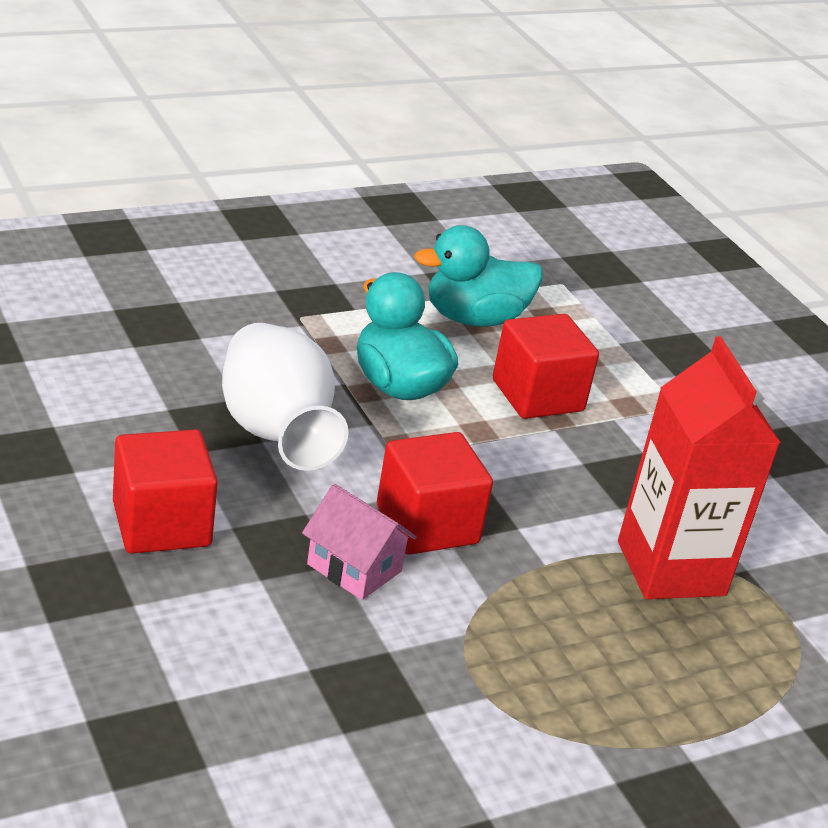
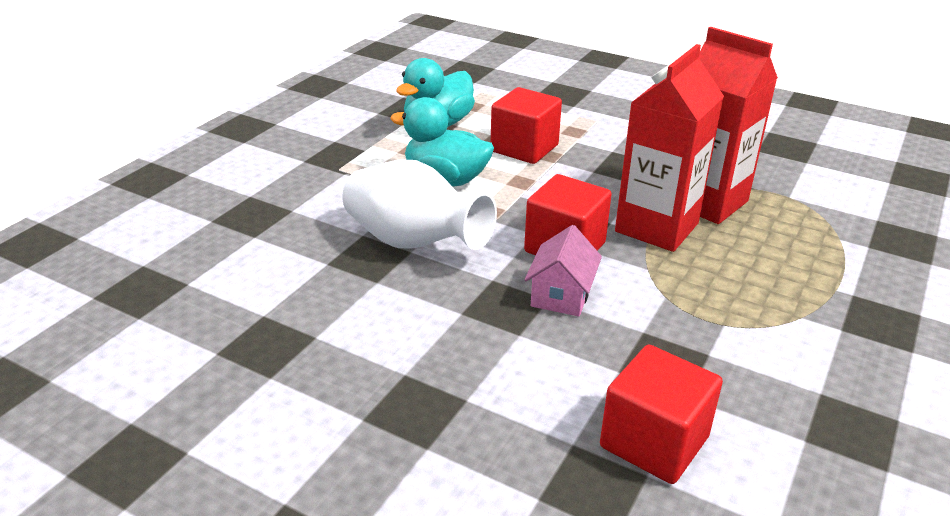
camera: 30 degrees left, 0 degrees up
red cube [113,429,218,554] -> red cube moved to [600,344,723,484]
pink house [302,484,417,600] -> pink house turned 75 degrees counterclockwise [524,225,602,317]
none -> red carton [615,44,724,252]

